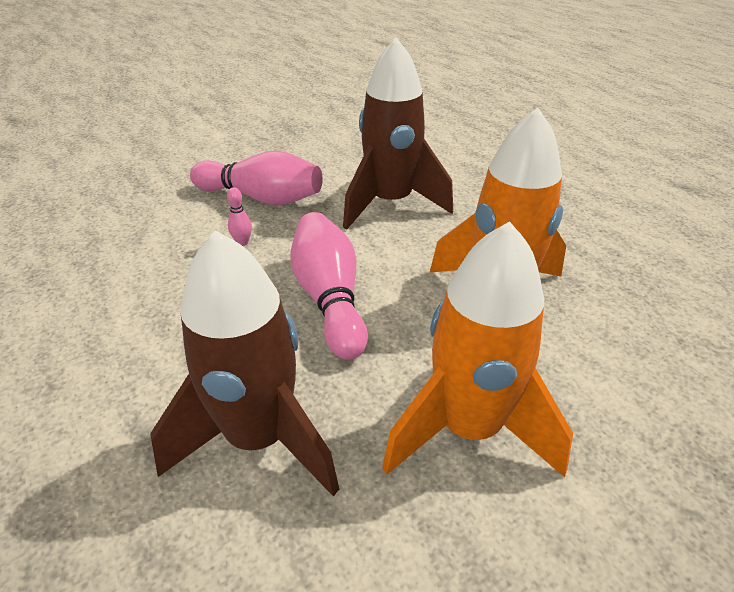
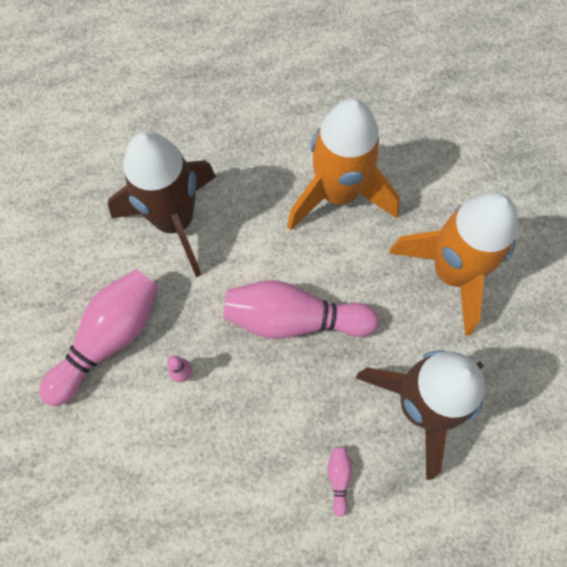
camera: 70 degrees left, 30 degrees up
none -> pink bowling pin [327,447,352,517]

